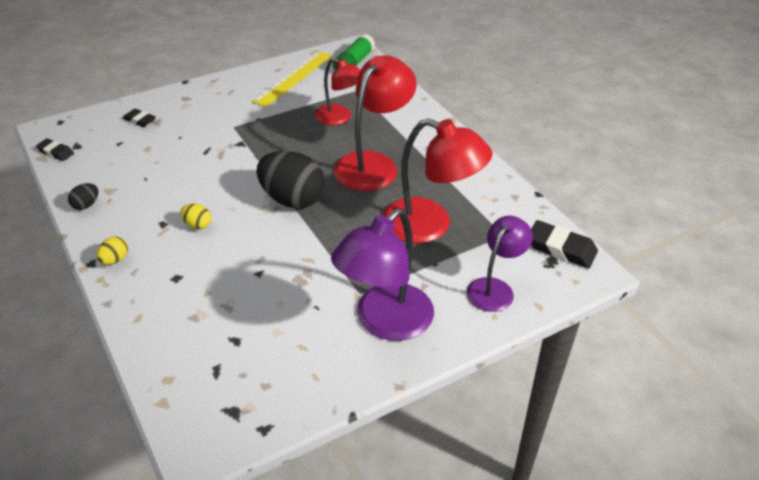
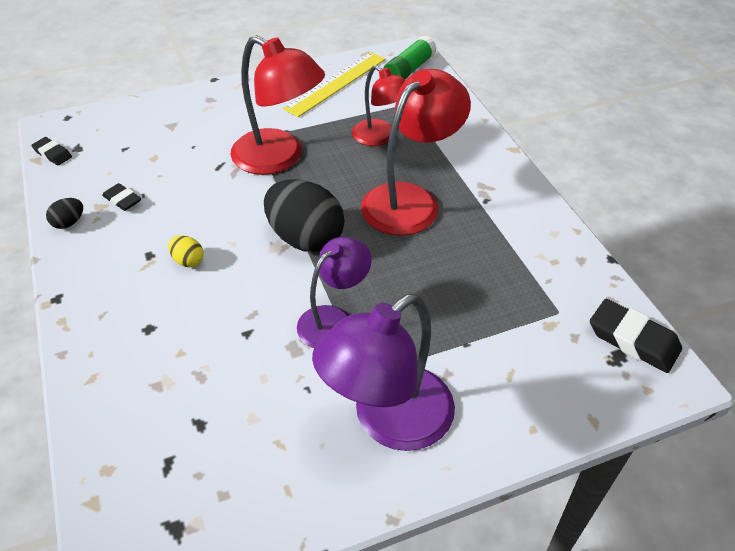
camera: 10 degrees right, 5 degrees up
yellow egg [97,237,128,265] -> none
black eraser [123,109,156,127] -> black eraser moved to [102,183,141,211]
red lamp [382,119,492,243] -> red lamp moved to [231,35,325,175]
purple lamp [467,216,533,312] -> purple lamp moved to [297,237,372,348]

